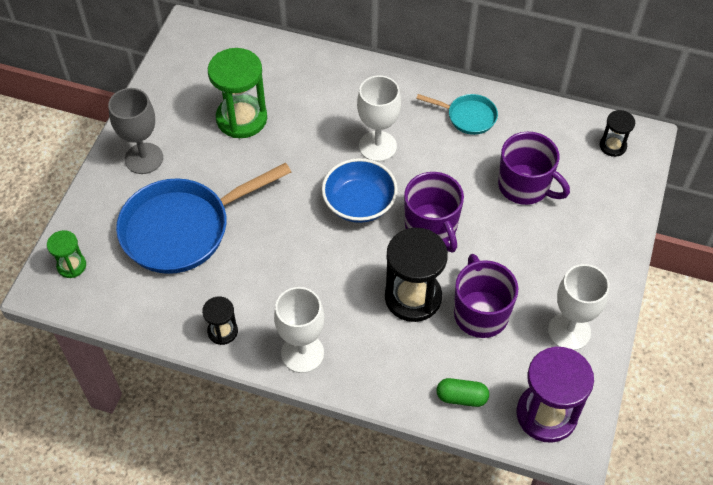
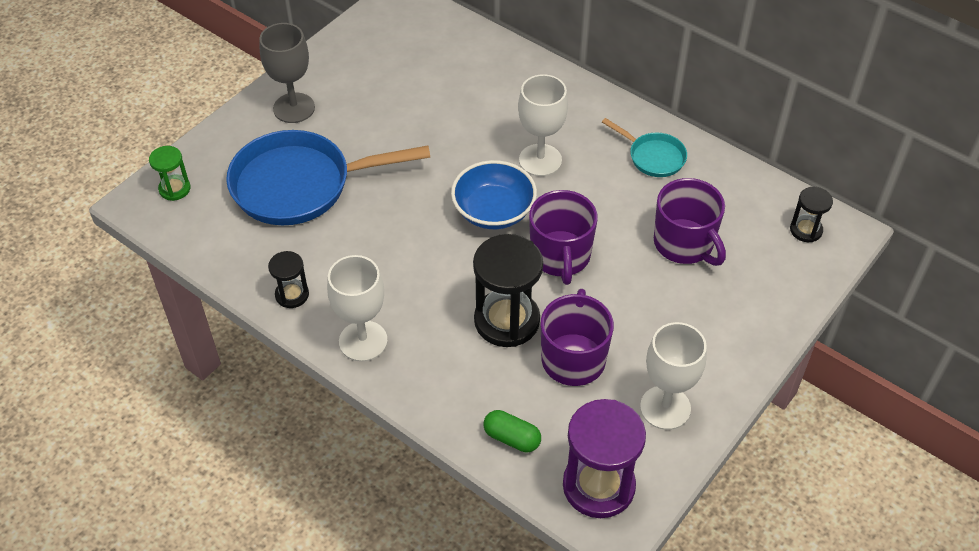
camera: 20 degrees right, 5 degrees down
green hourglass [208,48,267,138] -> none

